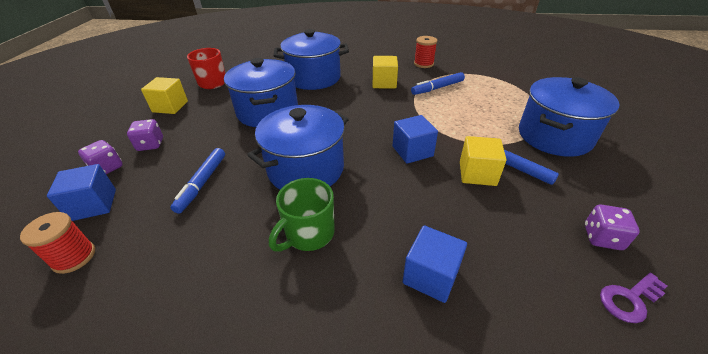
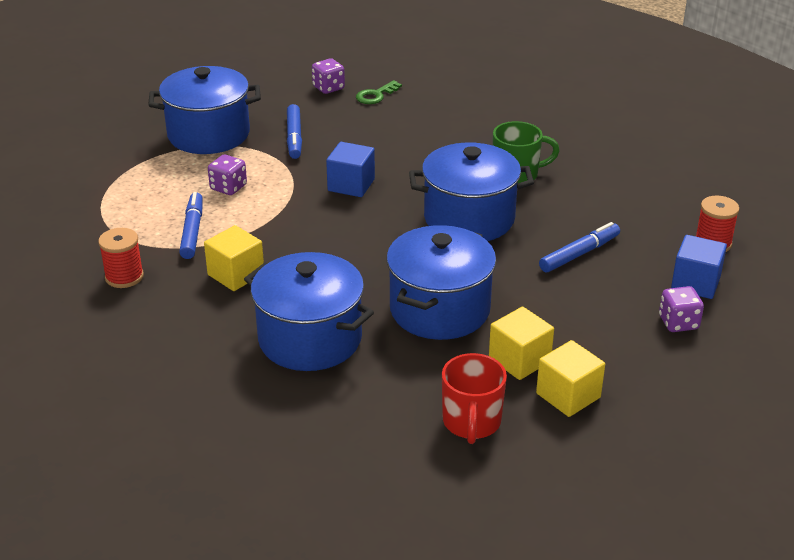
camera: 140 degrees left, 5 degrees down
purple dice [127,119,163,151] -> purple dice moved to [208,155,247,195]
blue cube [403,225,467,303] -> none
blue marker [411,72,465,95] -> blue marker turned 105 degrees counterclockwise [179,192,203,259]
yellow cube [460,136,507,186] -> yellow cube moved to [489,307,554,380]
purple key [600,273,667,323] -> none
none -> green key [356,80,402,104]

